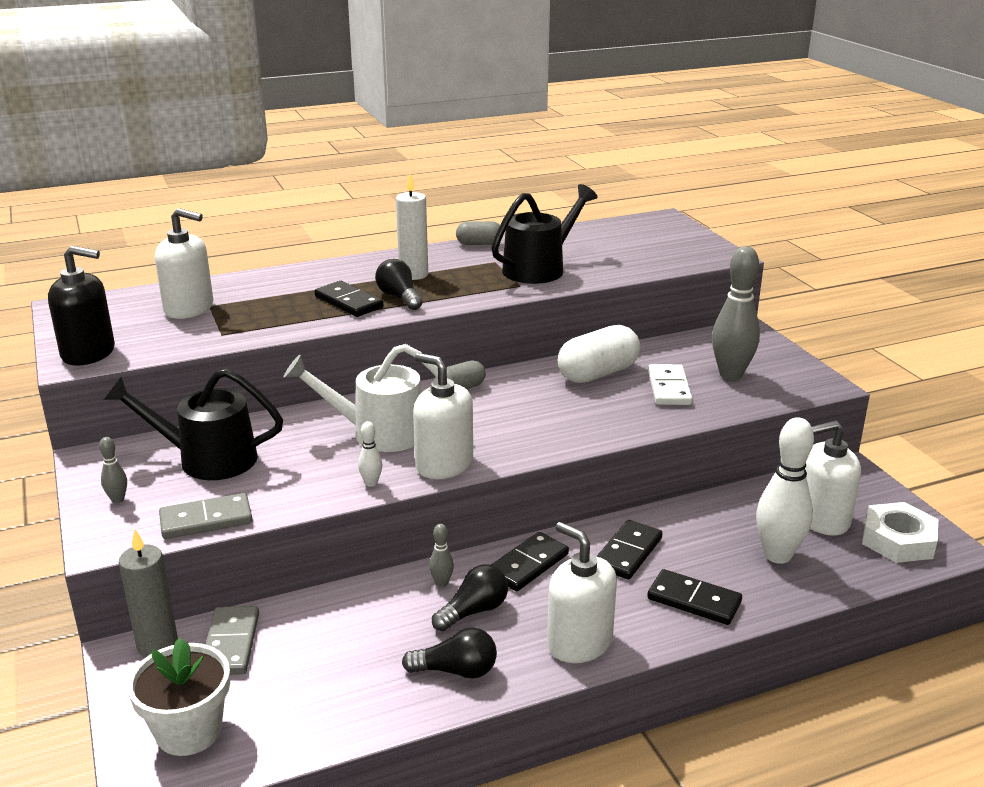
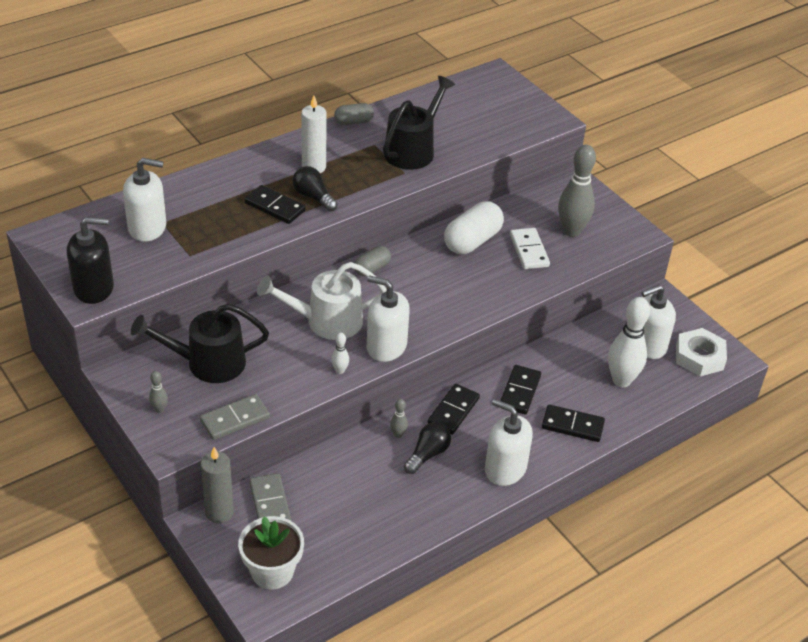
camera: 15 degrees left, 15 degrees up
black light bulb [402,628,497,679] -> none

